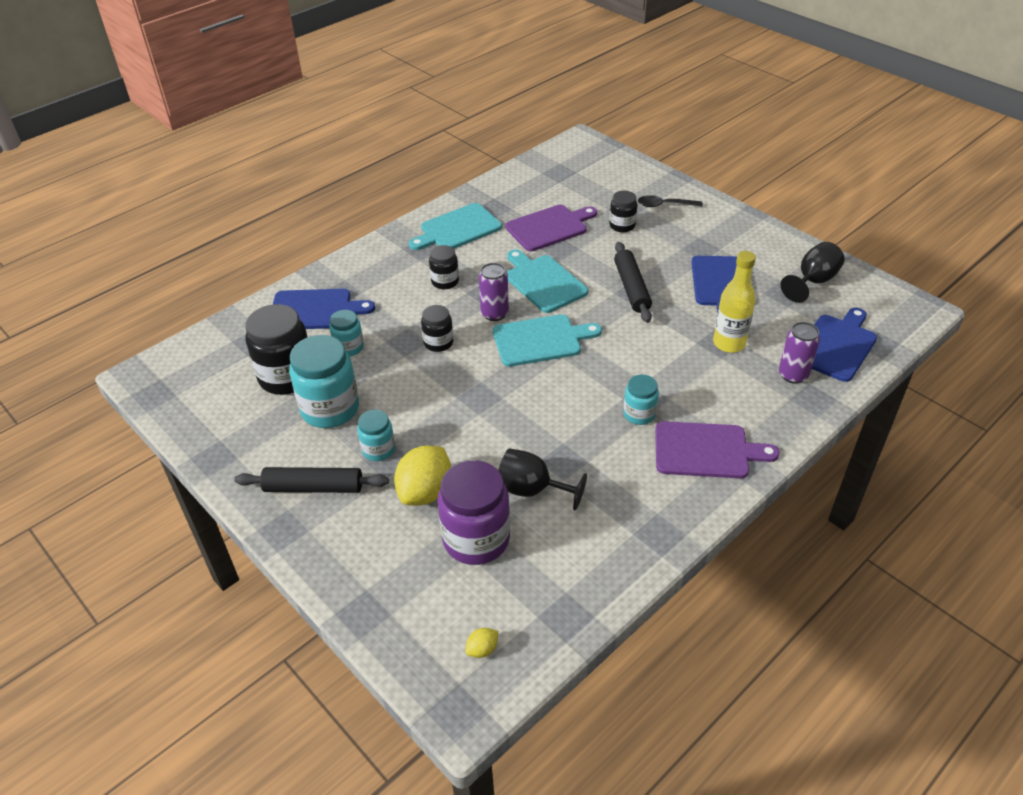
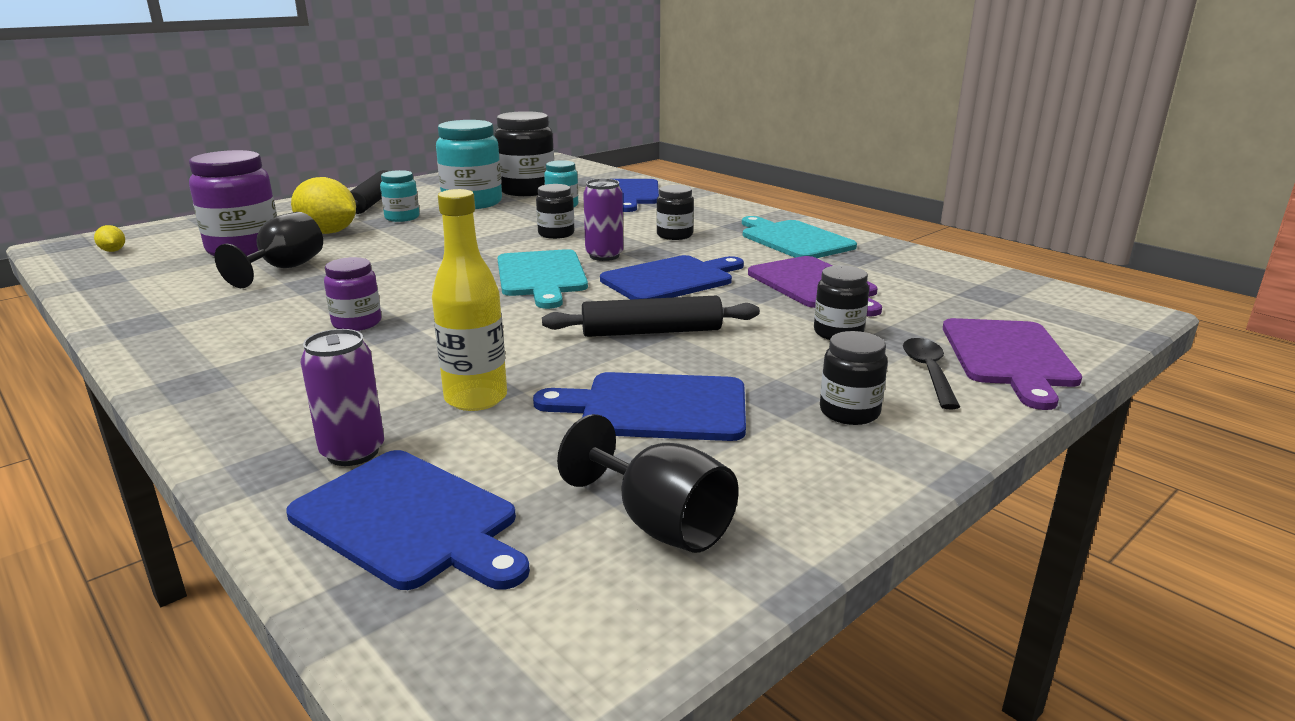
camera: 90 degrees right, 20 degrees down
turquoise cutting board [507,250,588,313] -> blue cutting board [600,255,744,299]
turquoise jar [623,374,659,425] -> purple jar [324,257,381,331]
purple cutting board [655,421,780,478] -> purple cutting board moved to [943,318,1082,410]
none -> black jar [820,331,888,425]

